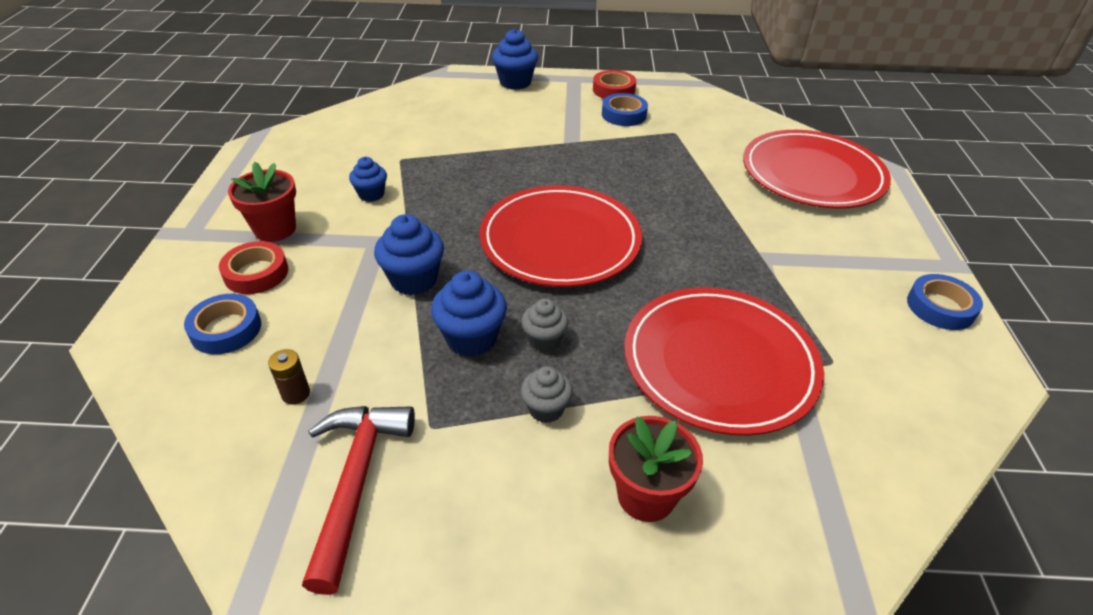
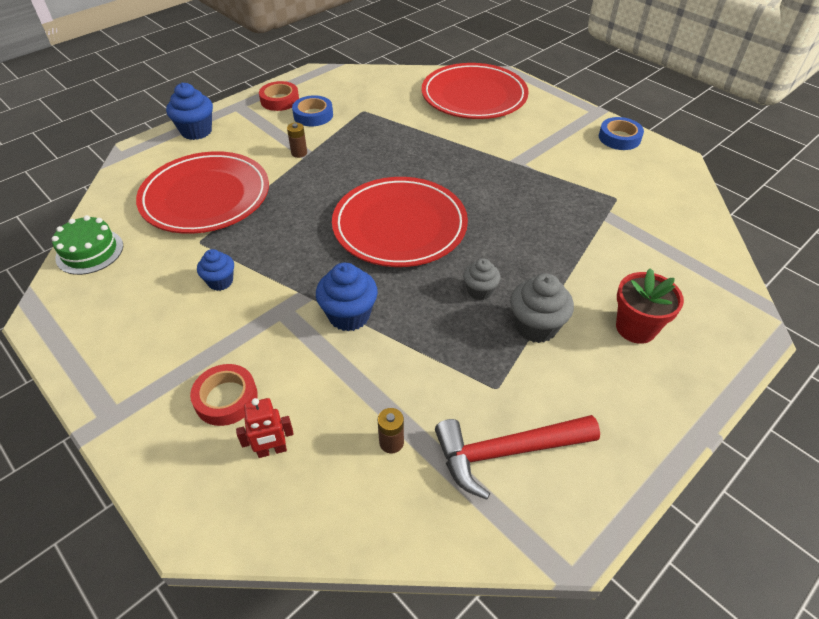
camera: 45 degrees left, 5 degrees up
blue tape [184,294,261,354] -> red robot [236,398,294,458]
red flower pot [228,162,296,242] -> none
red hammer [302,406,415,595] -> red hammer turned 60 degrees counterclockwise [435,415,600,500]
blue cupcake [431,271,507,357] -> none
grey cupcake [521,366,573,423] -> grey cupcake [510,273,574,343], size x1.58
red plate [624,287,824,436] -> red plate moved to [136,151,269,234]
none -> green cake [52,215,123,275]
none -> brown battery [287,123,307,158]

